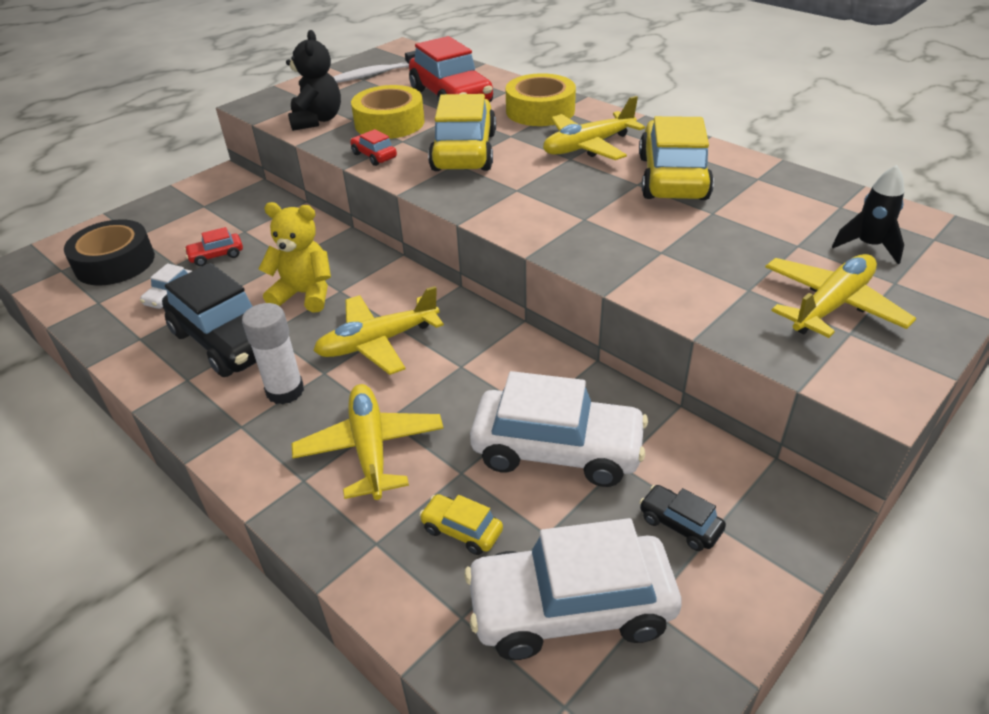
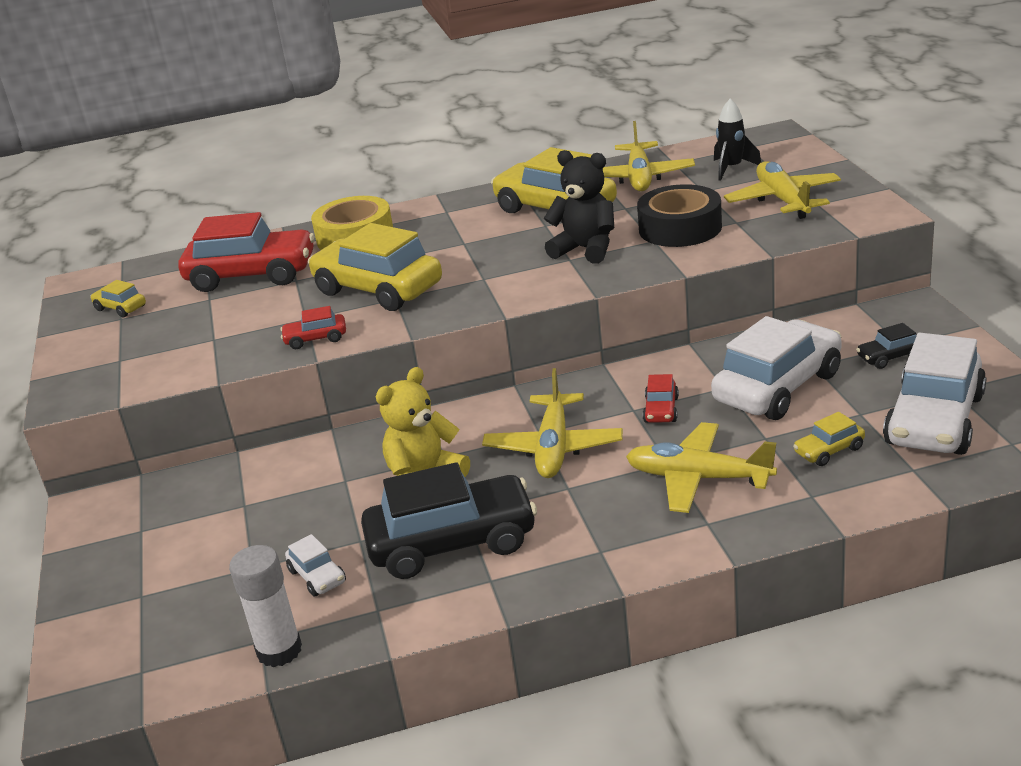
camera: 55 degrees left, 10 degrees down
black tape [64,219,155,286] -> black tape moved to [637,184,722,247]
red car [184,227,243,266] -> red car moved to [643,374,679,423]
white glue stick [242,303,304,405] -> white glue stick moved to [229,545,302,667]
black teddy bear [286,30,341,131] -> black teddy bear moved to [544,150,614,264]
white toothbrush [333,51,415,83] -> yellow car [90,280,146,317]
yellow tape [351,85,425,139] -> none
yellow plane [543,96,645,160] -> yellow plane moved to [603,121,695,191]

